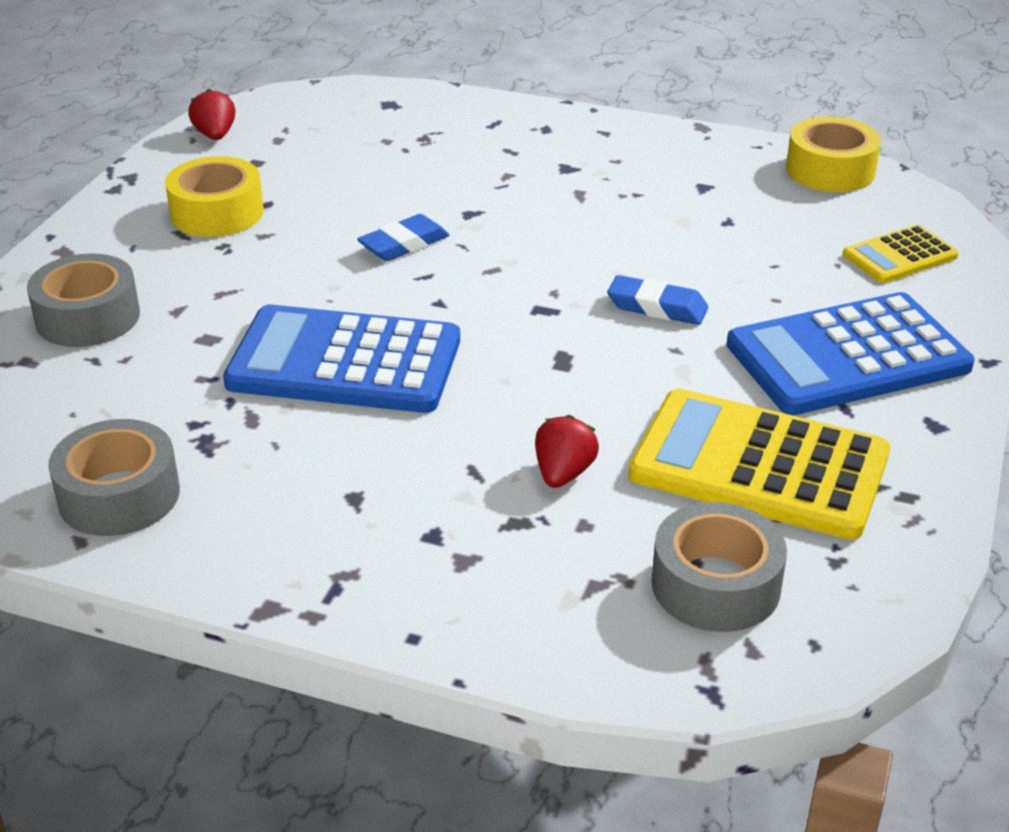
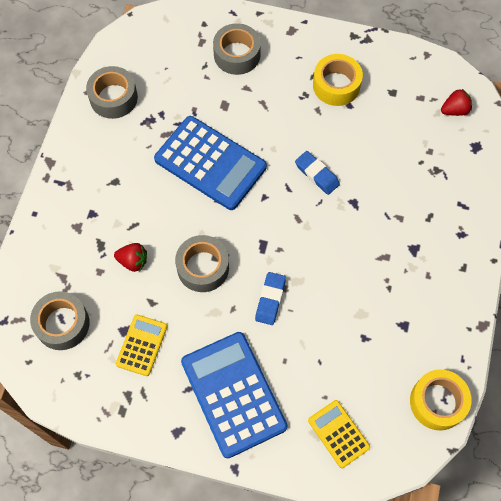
camera: 85 degrees right, 30 degrees up
red strawberry [188,89,236,140] -> red strawberry moved to [441,89,472,116]
blue calculator [223,305,460,413] -> blue calculator turned 120 degrees clockwise [154,116,267,210]
yellow calculator [629,389,890,540] -> yellow calculator [116,314,167,376], size x0.52
none -> grey tape [175,235,229,292]

